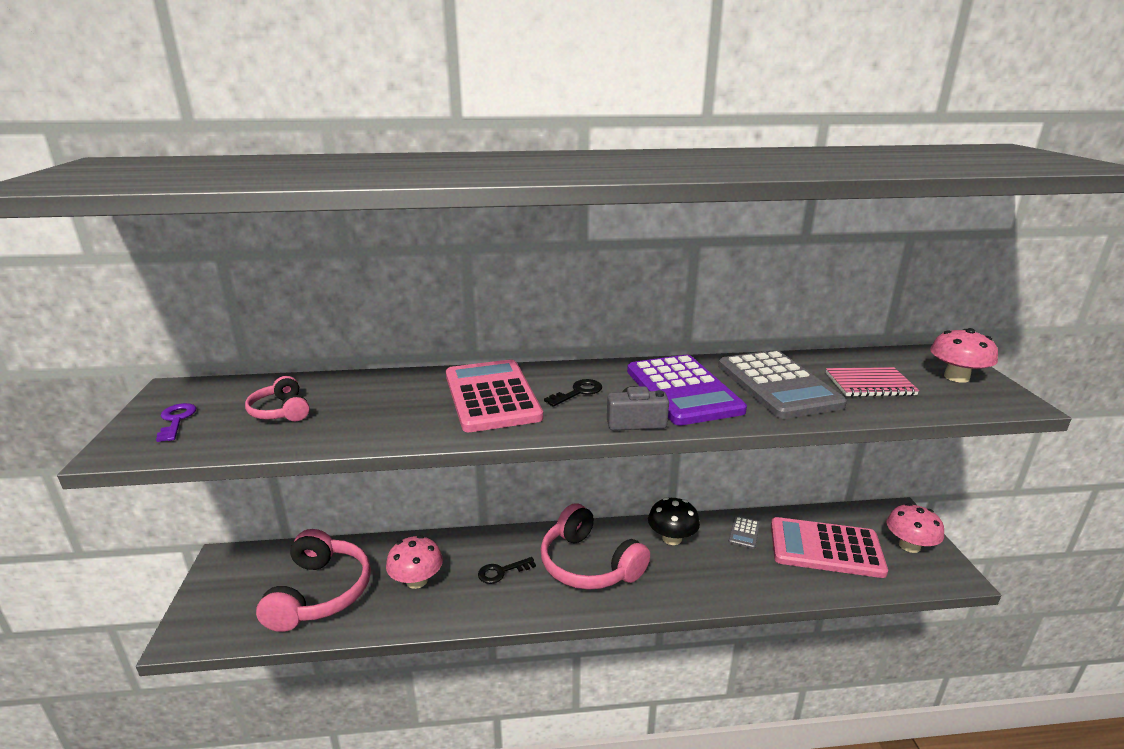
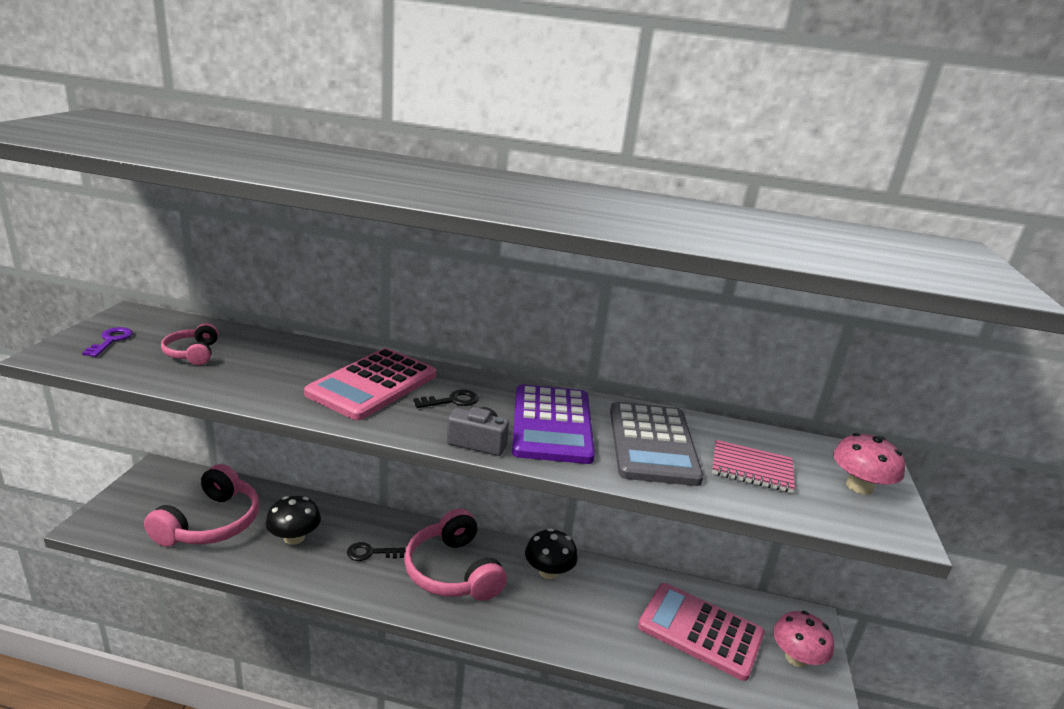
camera: 15 degrees right, 0 degrees up
pink mushroom [386,535,443,589] -> black mushroom [265,496,321,545]
pink calculator [446,359,543,432] -> pink calculator turned 150 degrees counterclockwise [304,348,436,420]
grey calculator [728,516,760,549] -> none

